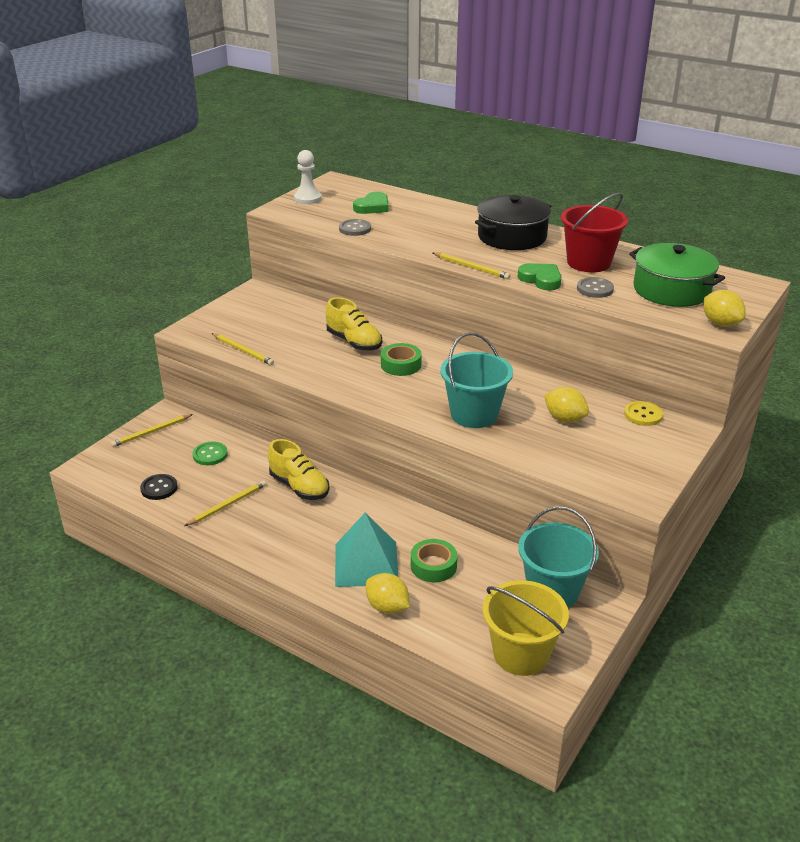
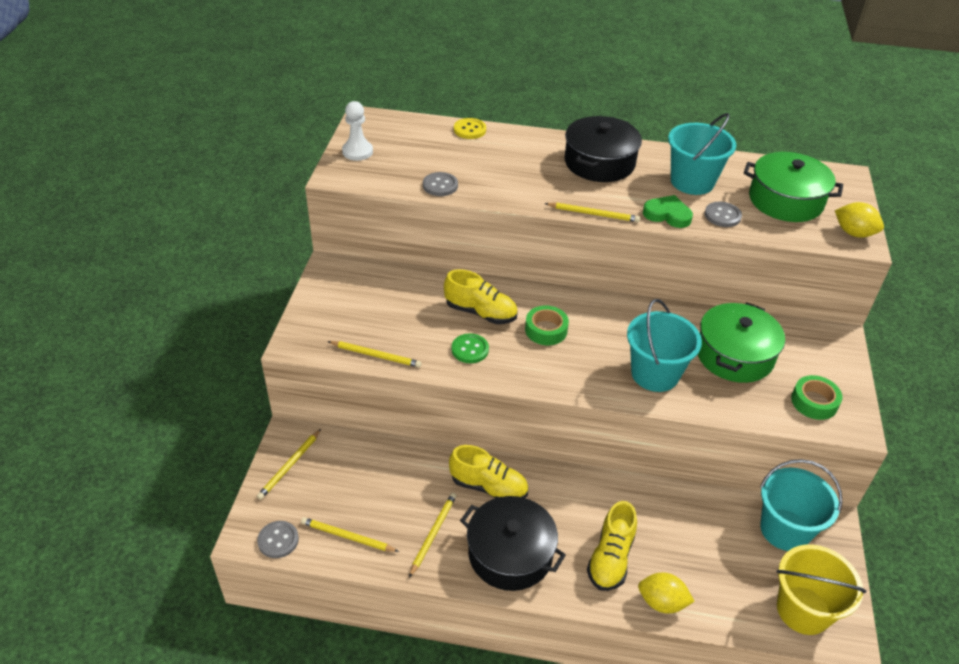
camera: 25 degrees left, 10 degrees up
black button [140,474,178,500] -> yellow pencil [301,517,399,552]
green button [192,442,228,465] -> green button moved to [452,333,489,363]
turquoise pyramid [335,513,398,587] -> yellow shoe [587,501,637,591]
green heart [353,192,388,214] -> none
green tape [411,539,457,582] -> green tape moved to [791,375,843,420]
yellow lemon [544,387,589,423] -> green pot [698,302,785,383]
red bucket [561,193,628,272] -> turquoise bucket [668,113,736,195]
yellow button [624,401,663,426] -> yellow button moved to [454,118,486,139]
none -> grey button [257,521,299,558]
none -> black pot [460,496,566,591]

